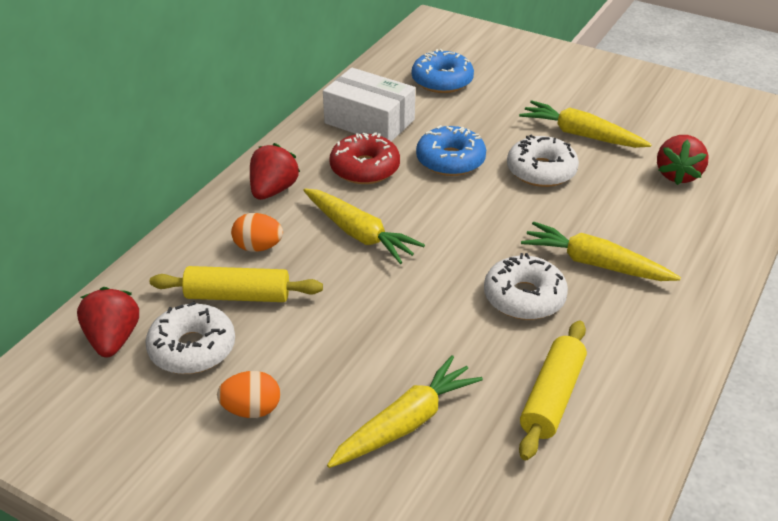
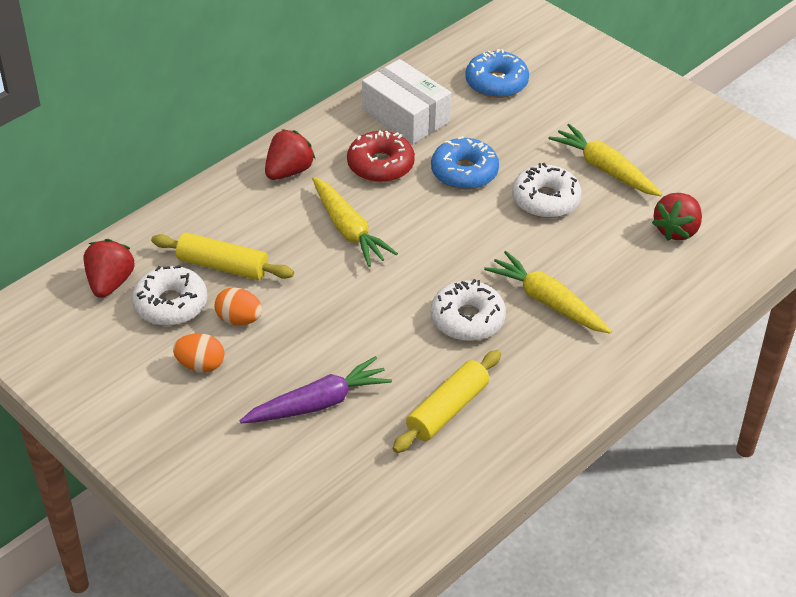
camera: 15 degrees right, 5 degrees up
orange egg [231,213,283,252] -> orange egg moved to [215,287,262,325]
yellow carrot [327,355,483,468] -> purple carrot [240,356,392,423]

